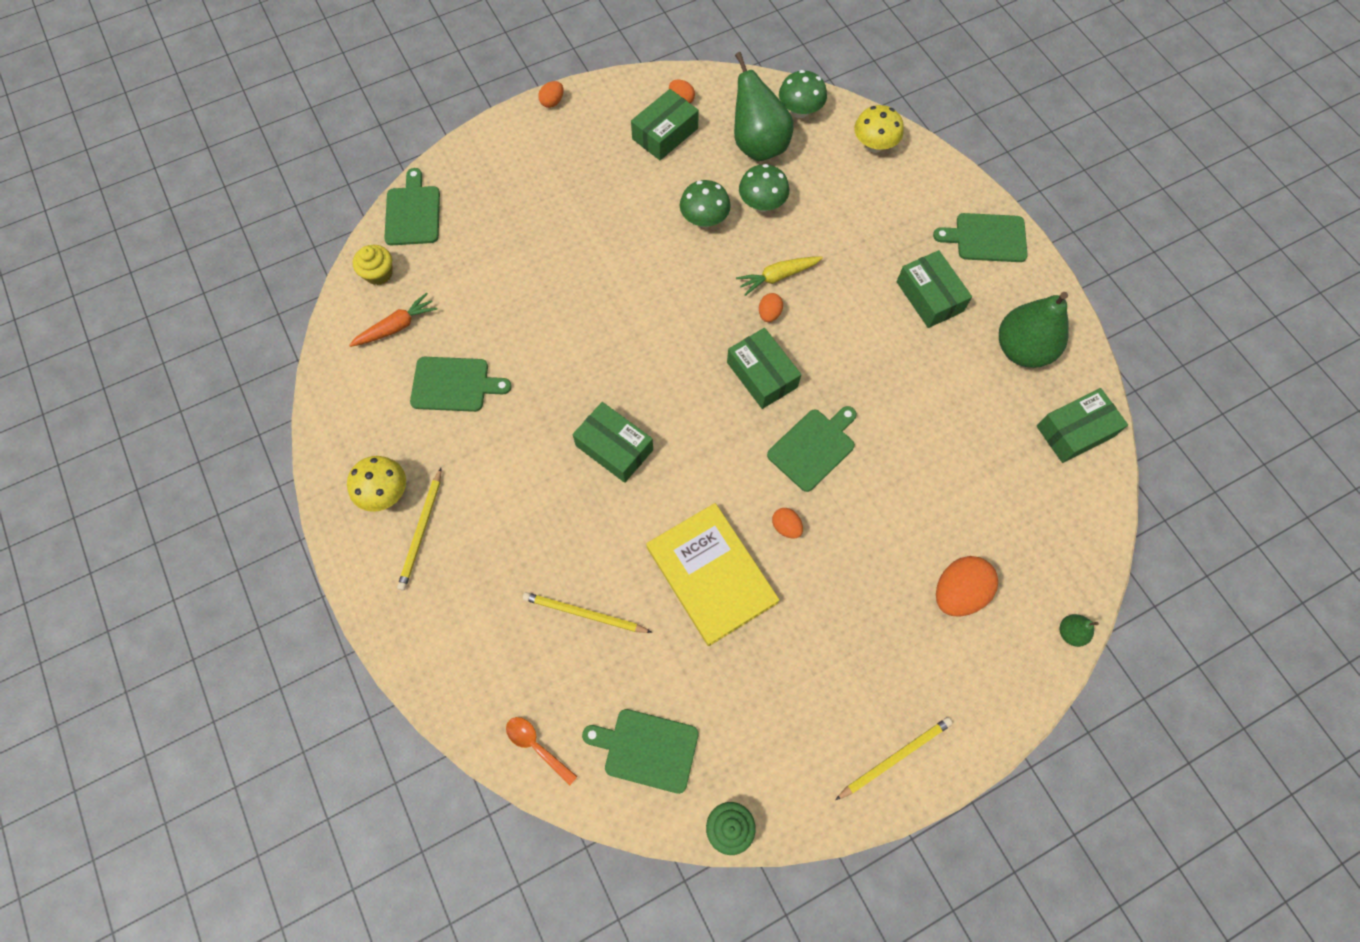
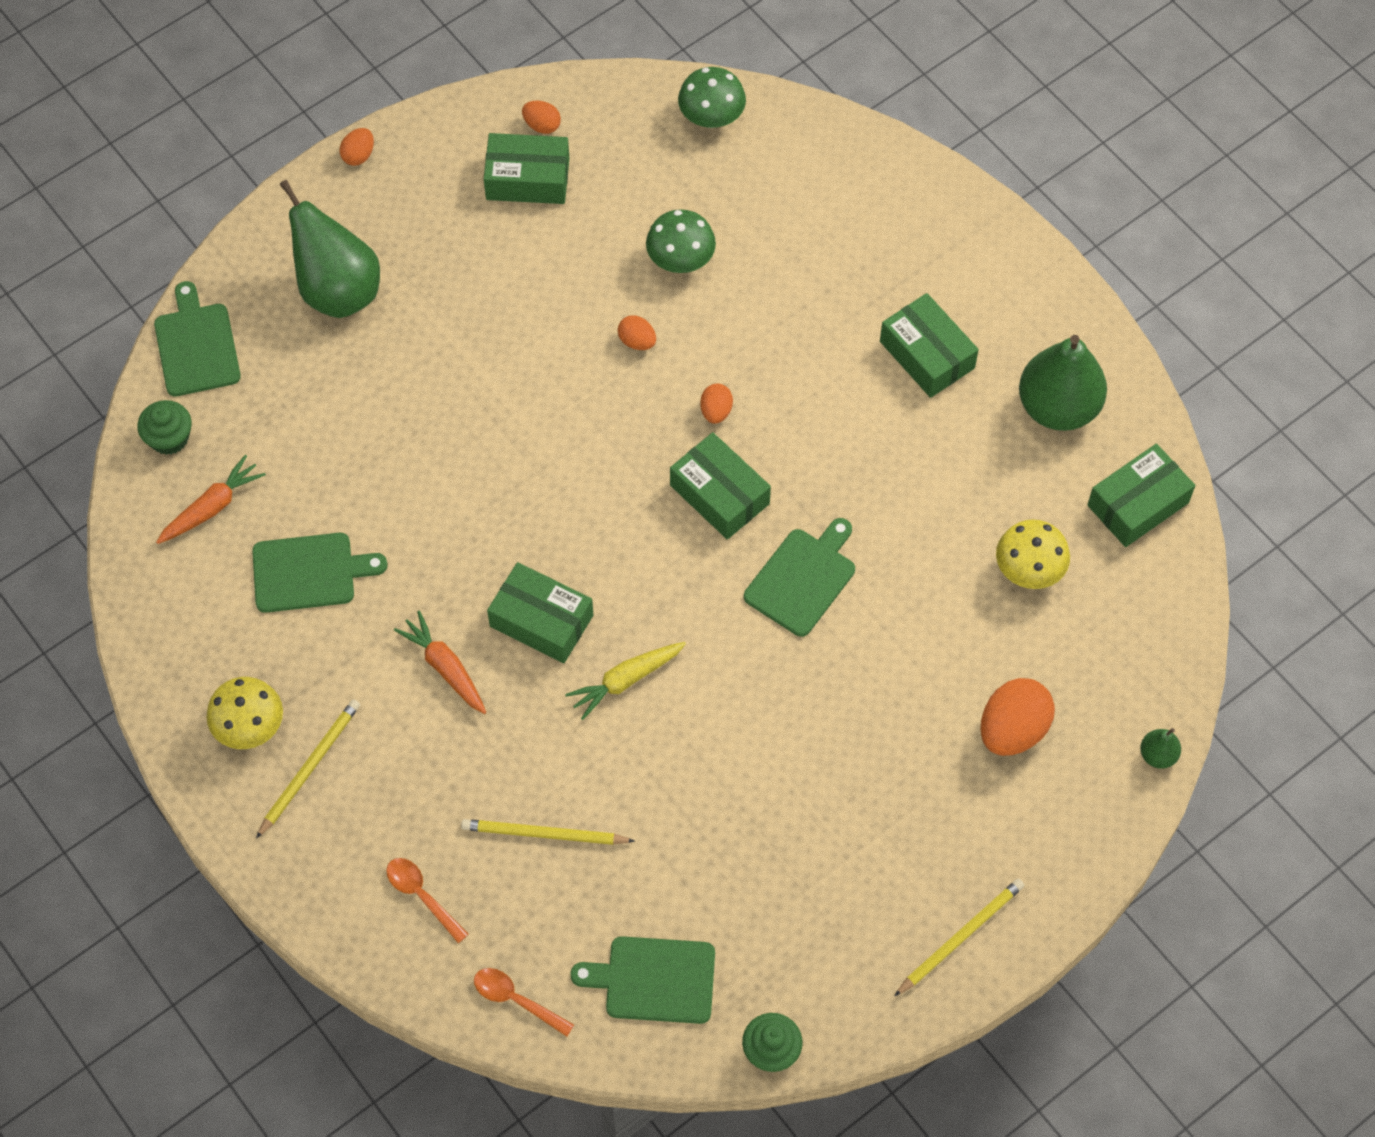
camera: 10 degrees left, 5 degrees down
yellow cupcake [353,245,393,285] -> green cupcake [138,400,192,455]
yellow pencil [397,468,441,590] -> yellow pencil turned 150 degrees counterclockwise [256,699,360,839]
green box [631,89,699,160] -> green box turned 60 degrees clockwise [484,133,569,204]
yellow book [646,503,780,646] -> none
green mushroom [680,180,731,228] -> none
green pear [734,52,794,161] -> green pear moved to [280,180,380,318]
yellow carrot [736,256,823,296] -> yellow carrot moved to [565,642,686,720]
orange egg [772,508,803,538] -> orange egg moved to [618,315,656,350]
yellow mushroom [854,105,904,153] -> yellow mushroom moved to [996,519,1070,589]
green cutting board [933,213,1028,262] -> none
none -> orange spoon [386,858,468,943]
none -> orange carrot [394,611,486,714]

